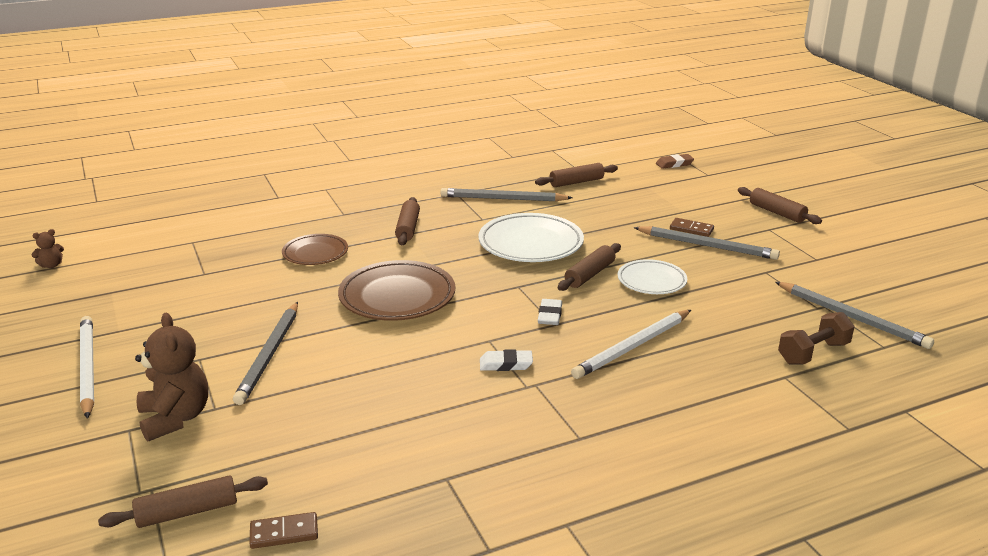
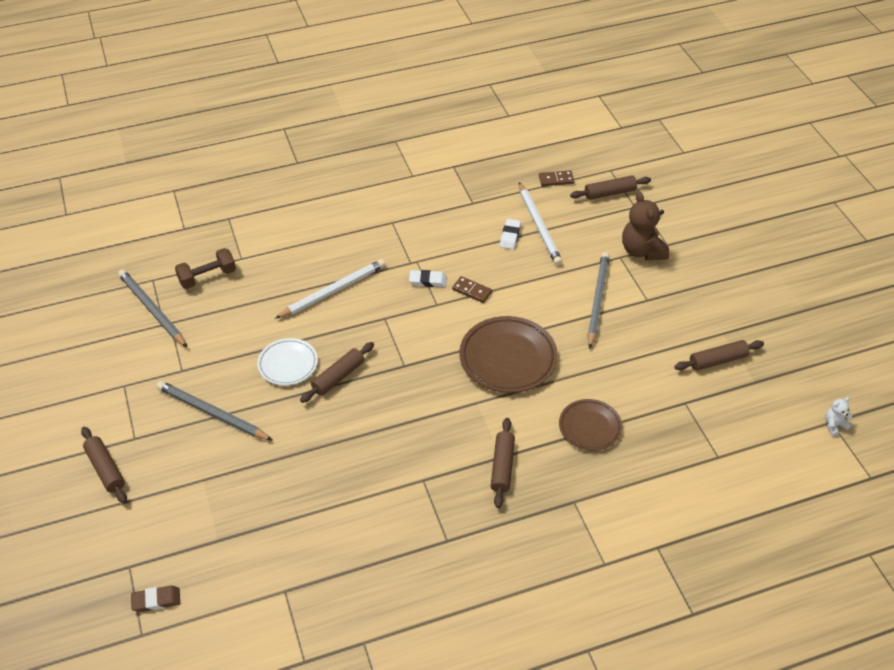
camera: 175 degrees left, 20 degrees up
brown teddy bear [32,229,64,268] -> white teddy bear [825,397,853,436]
white pencil [80,316,94,419] -> white pencil moved to [519,182,563,266]
grey pencil [440,188,573,202] -> none
white plate [478,213,584,262] -> none
brown rolling pin [535,163,618,187] -> brown rolling pin moved to [674,340,764,371]
white eraser [538,299,562,325] -> white eraser moved to [500,219,521,249]
brown domino [670,218,714,237] -> brown domino moved to [452,276,492,303]

